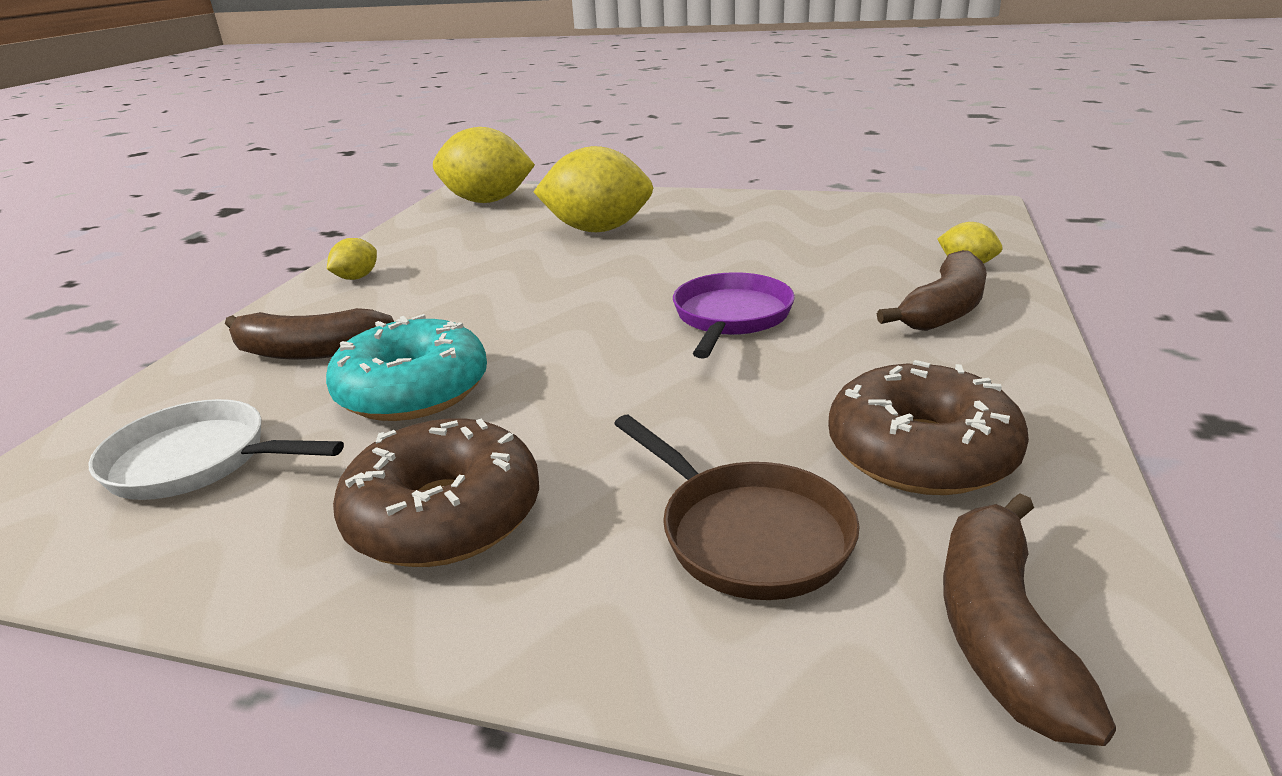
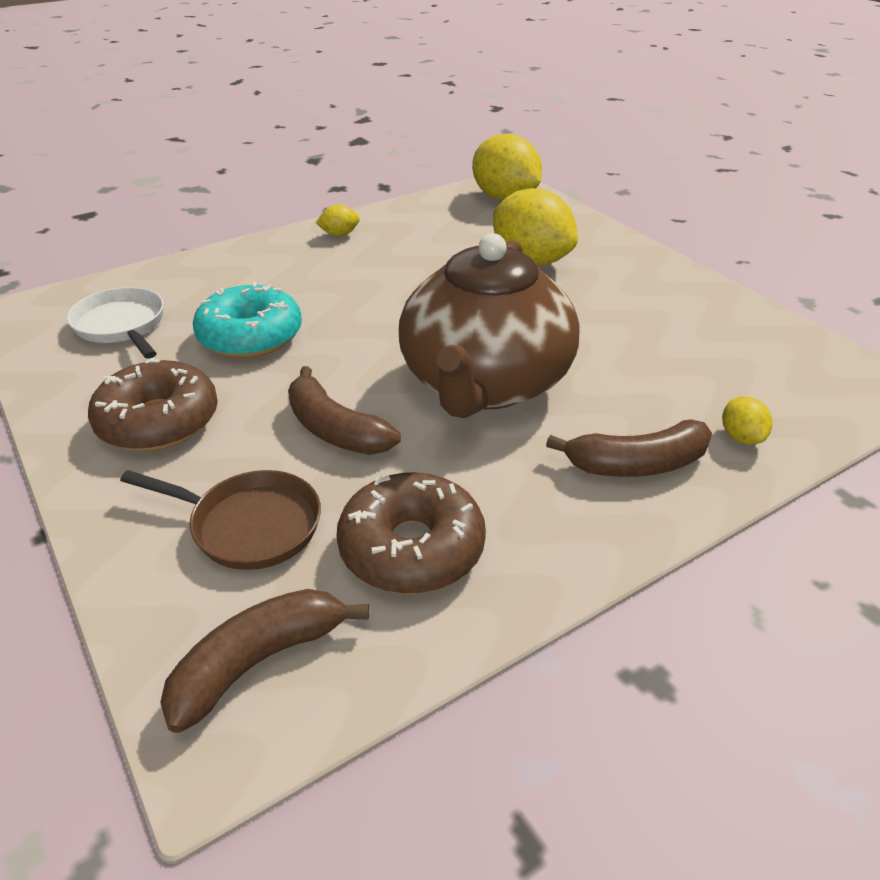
camera: 40 degrees right, 10 degrees up
brown banana [225,308,394,360] -> brown banana moved to [288,366,401,455]
brown pan [614,415,860,600] -> brown pan turned 75 degrees counterclockwise [120,470,321,570]
purple pan [673,272,795,359] -> brown teapot [399,233,580,418]

